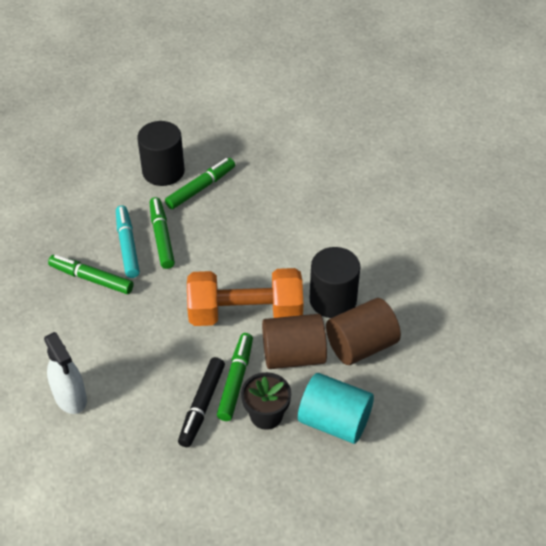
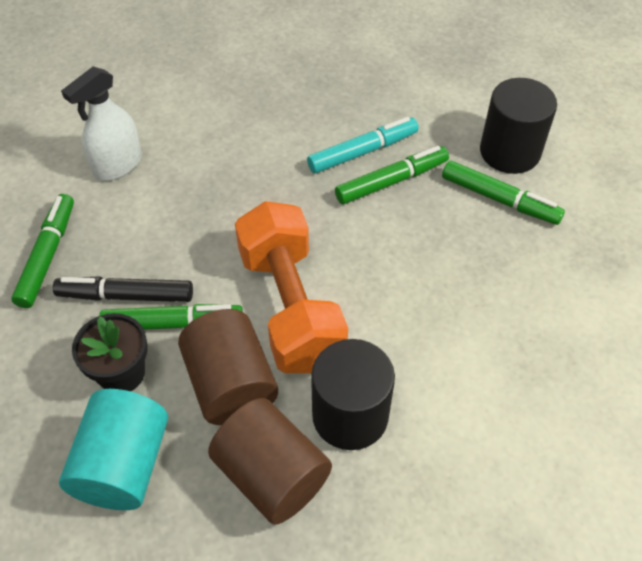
camera: 75 degrees right, 5 degrees up
green marker [48,255,134,294] -> green marker moved to [11,194,74,308]

